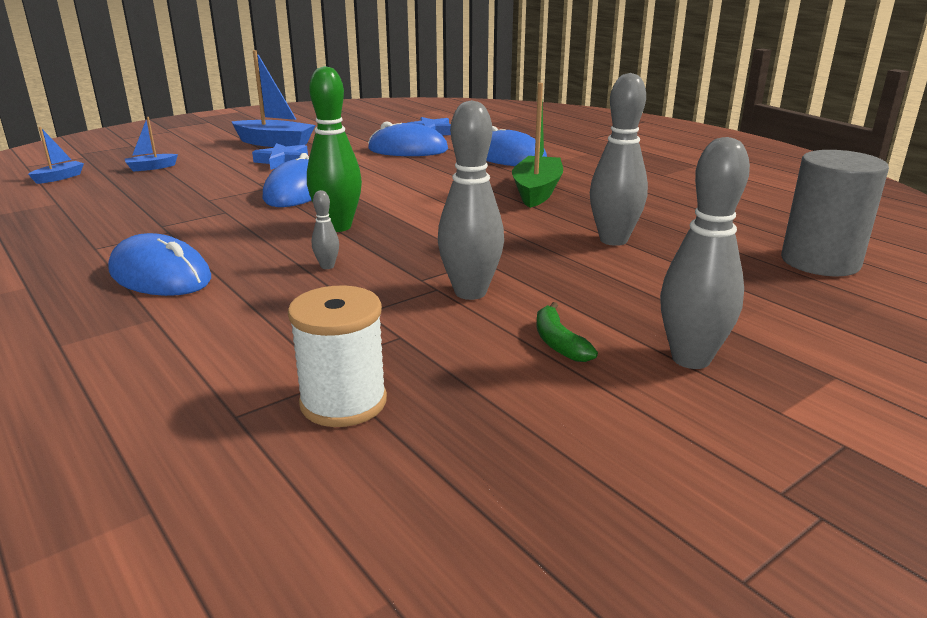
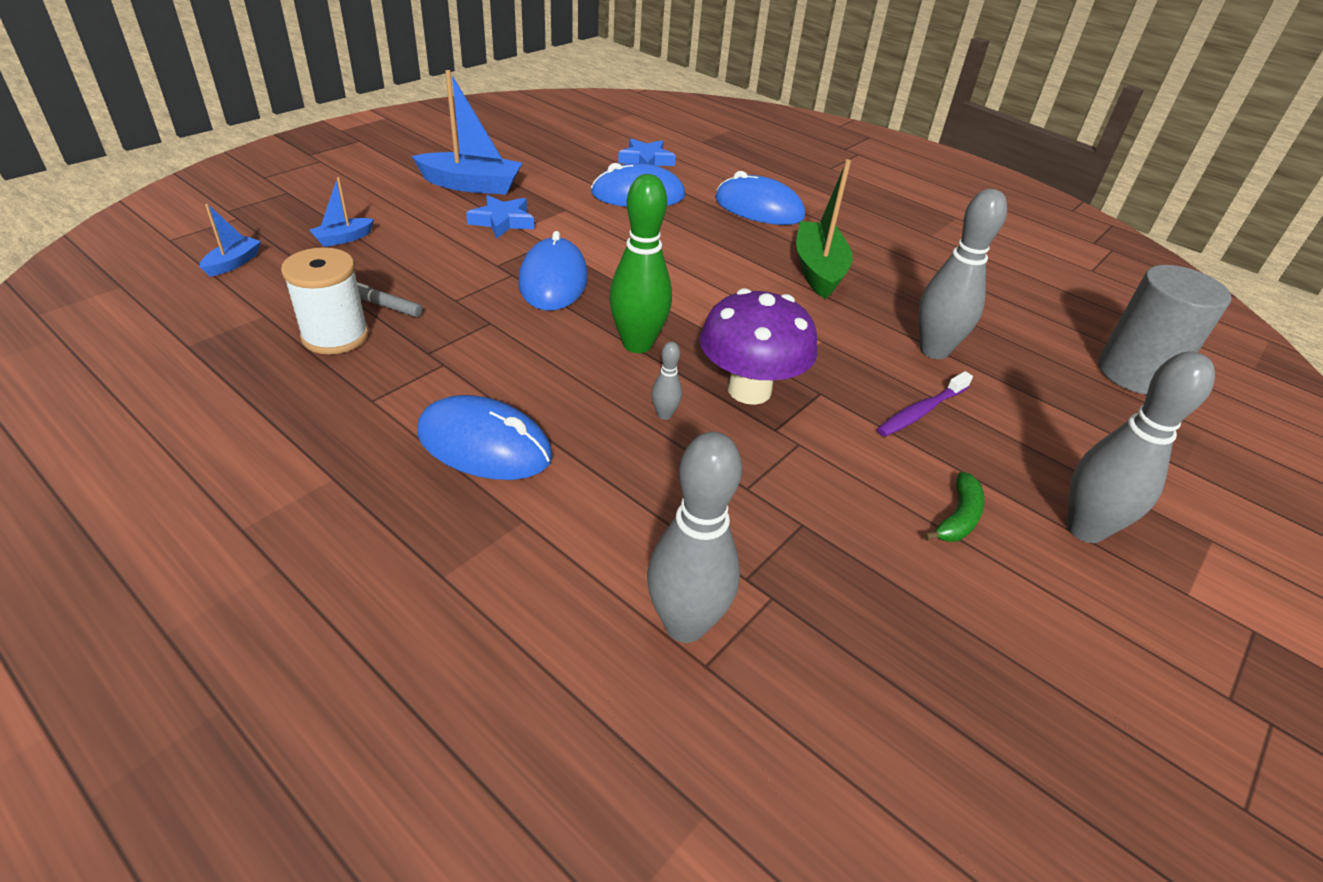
camera: 15 degrees left, 15 degrees up
white spool [288,285,387,427] -> white spool moved to [281,247,369,354]
grey bowling pin [438,100,504,300] -> grey bowling pin moved to [647,432,742,643]
green banana [536,302,598,362] -> green banana turned 120 degrees counterclockwise [924,472,985,542]
none -> grey marker [357,282,423,317]
none -> purple mushroom [700,288,817,405]
none -> purple toothbrush [877,371,973,437]

